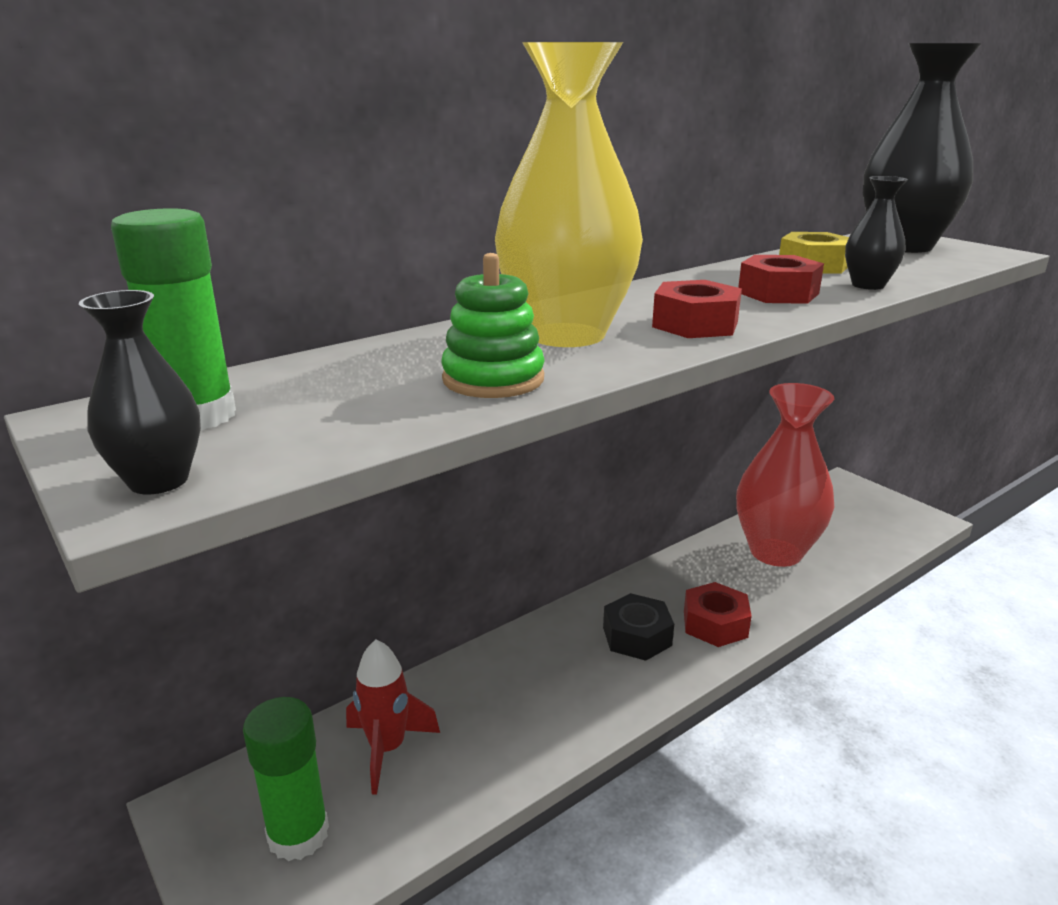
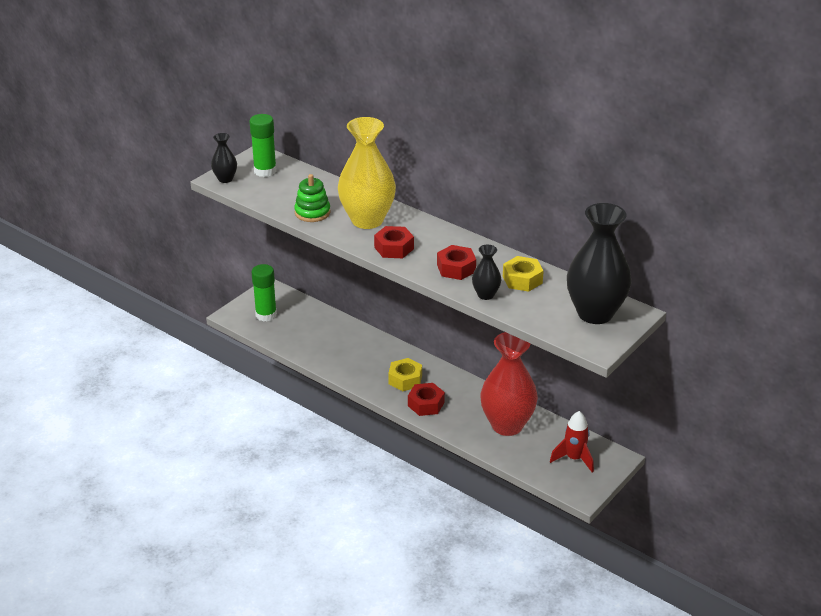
camera: 75 degrees right, 10 degrees up
red rocket [346,640,440,795] -> red rocket moved to [550,411,594,473]
black nut [603,593,674,661] -> yellow nut [388,358,422,391]

